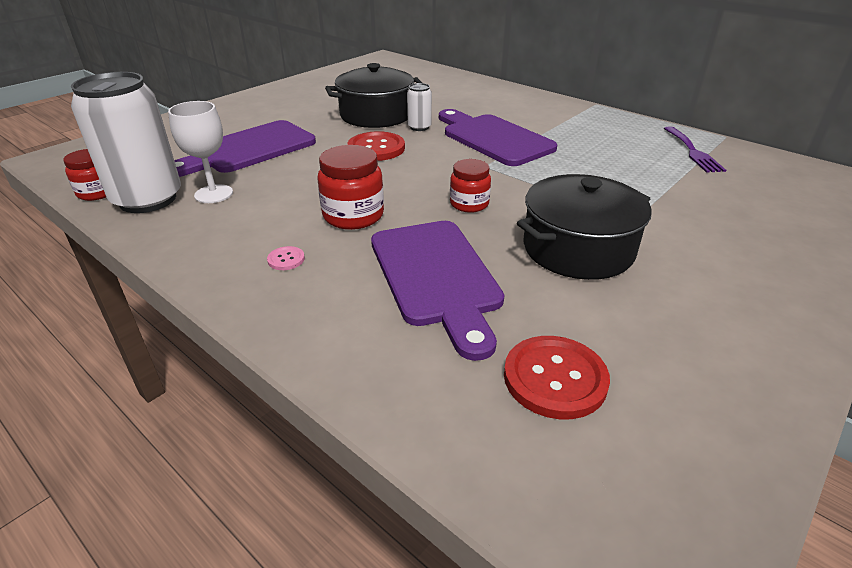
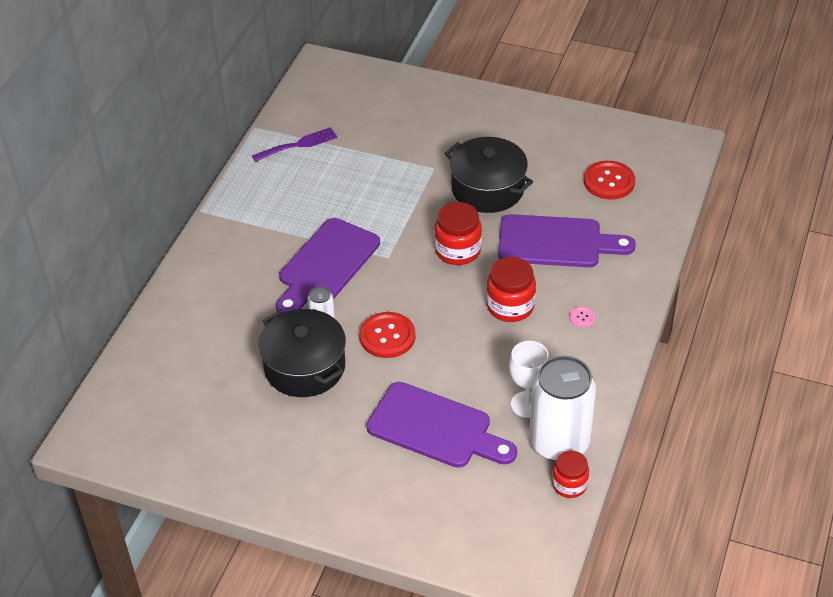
camera: 110 degrees left, 10 degrees up
purple cutting board [371,221,504,361] -> purple cutting board turned 45 degrees clockwise [498,214,636,267]
red jar [450,159,491,213] -> red jar [434,202,482,265], size x1.51

